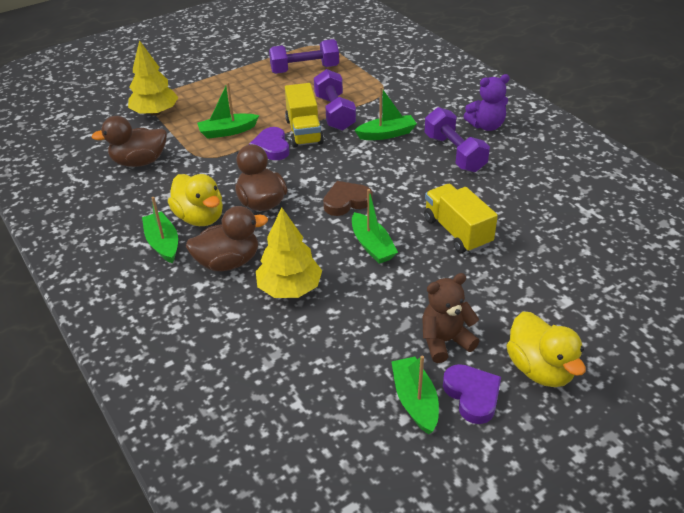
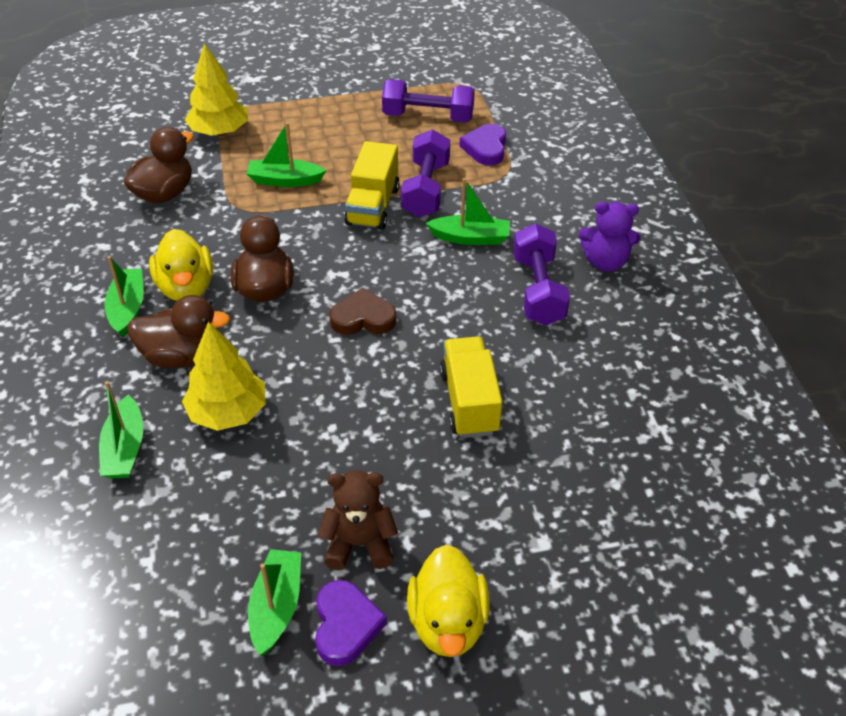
camera: 20 degrees right, 5 degrees up
brown duck [91,116,167,167] -> brown duck turned 120 degrees clockwise [124,127,194,203]
purple heart [249,127,289,160] -> purple heart moved to [460,124,506,165]
green boat [352,189,398,264] -> green boat moved to [99,381,143,478]

